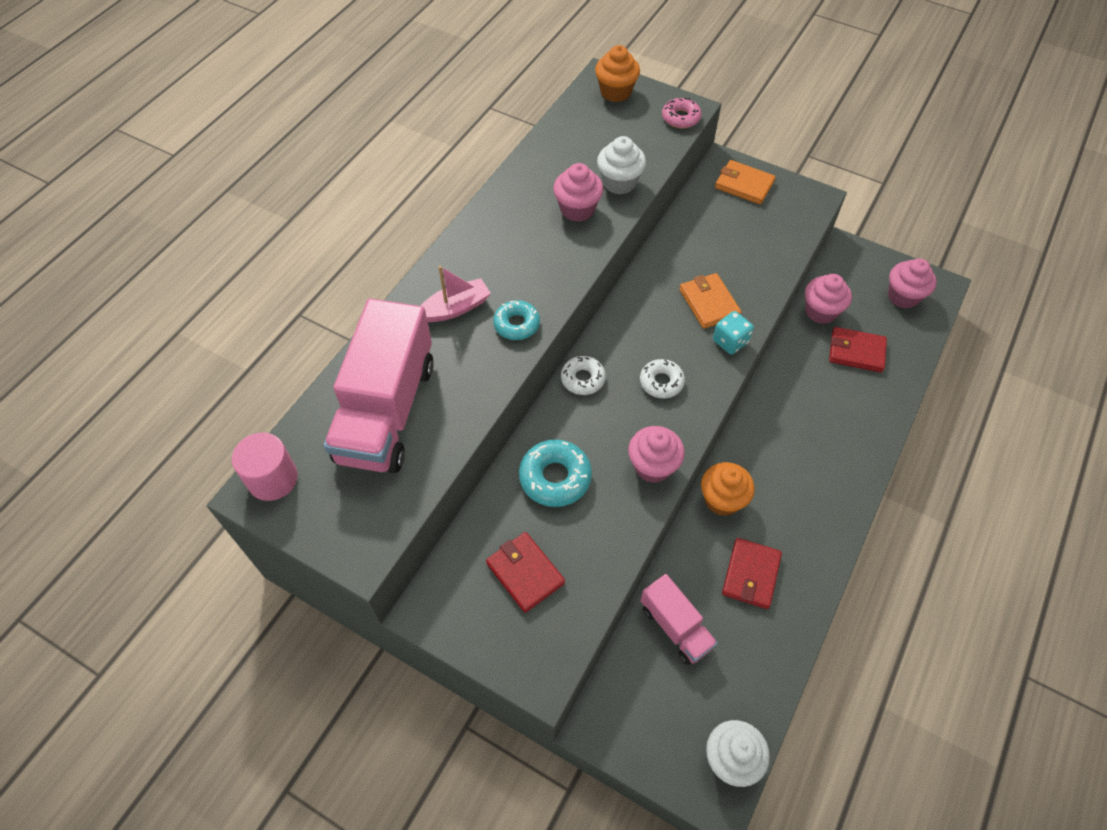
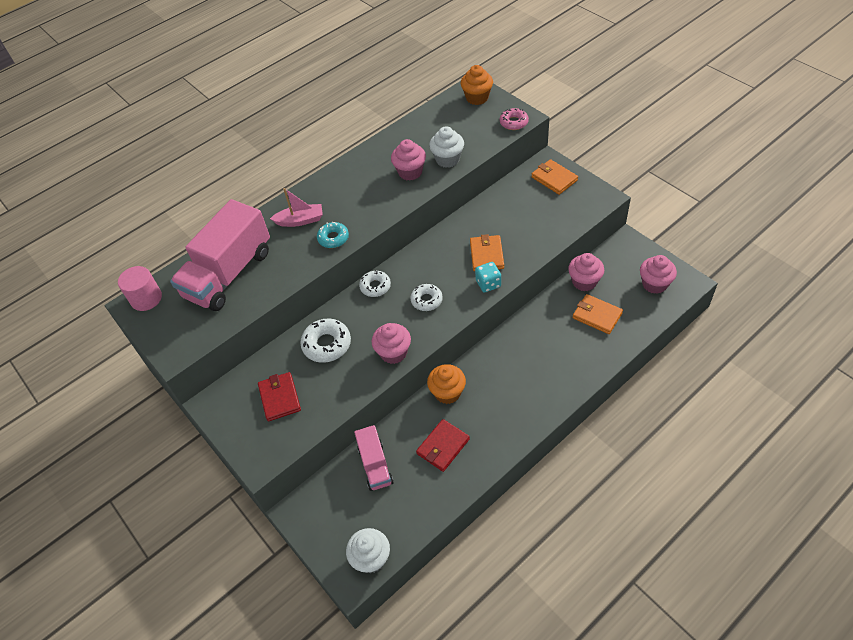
camera: 25 degrees right, 5 degrees down
turquoise donut [519,439,592,507] -> white donut [300,318,351,363]
red wallet [829,327,887,372] -> orange wallet [573,294,623,334]

